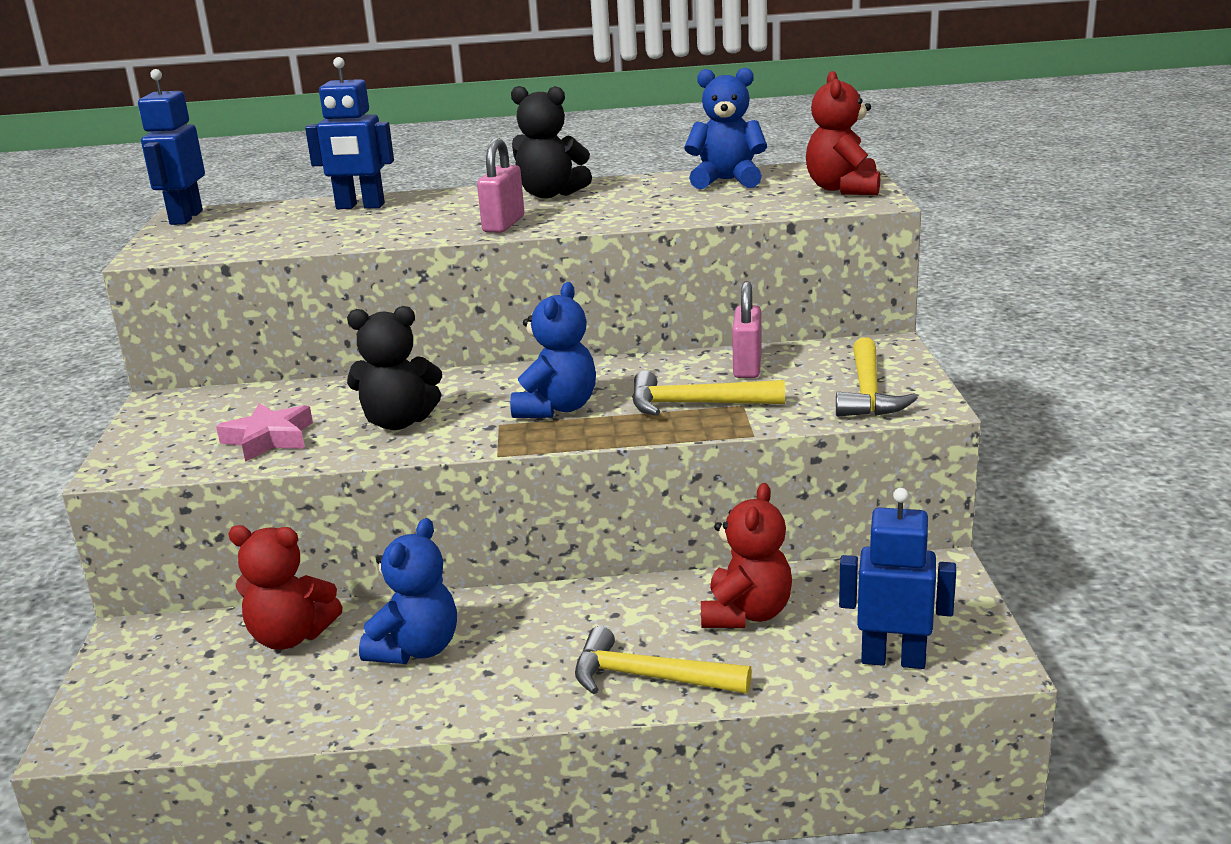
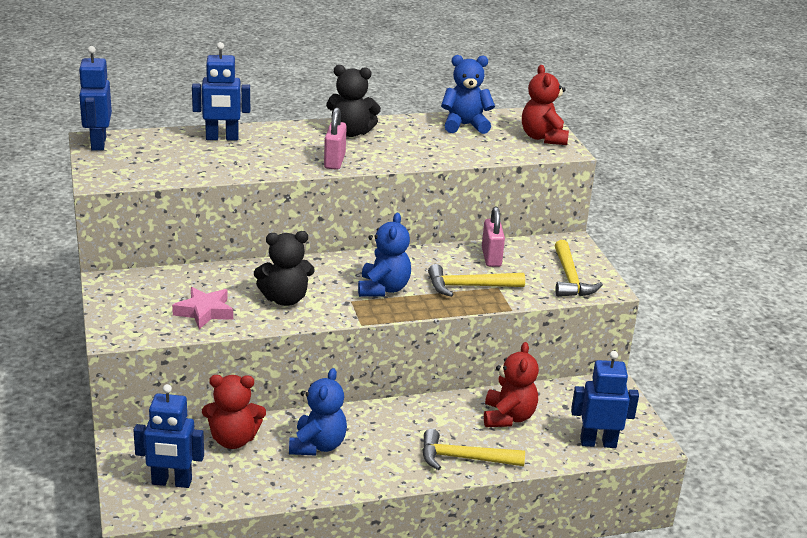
camera: 15 degrees left, 5 degrees up
none -> blue robot [133,384,204,488]

